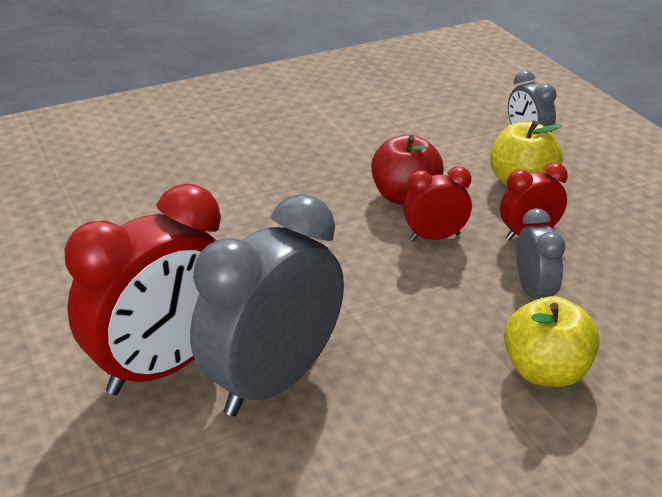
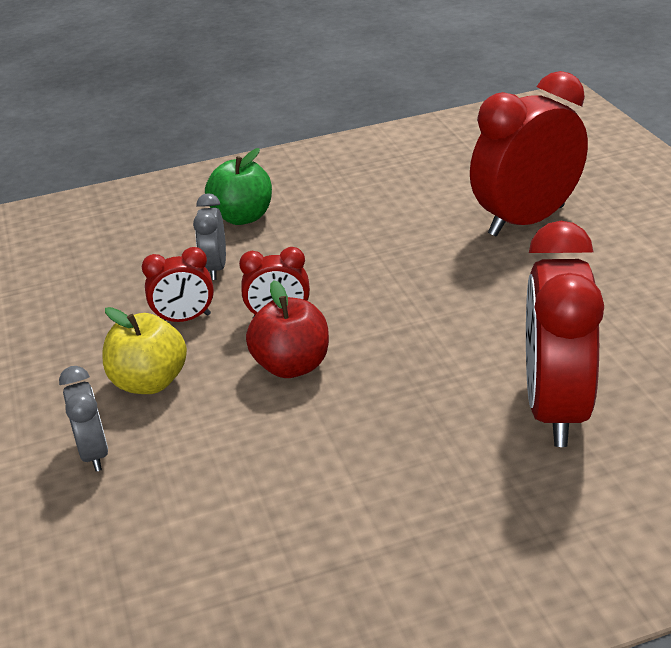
camera: 170 degrees left, 0 degrees up
grey clock [190,194,344,416] -> none
yellow apple [504,296,600,387] -> green apple [205,148,272,225]
none -> red clock [526,221,604,447]

